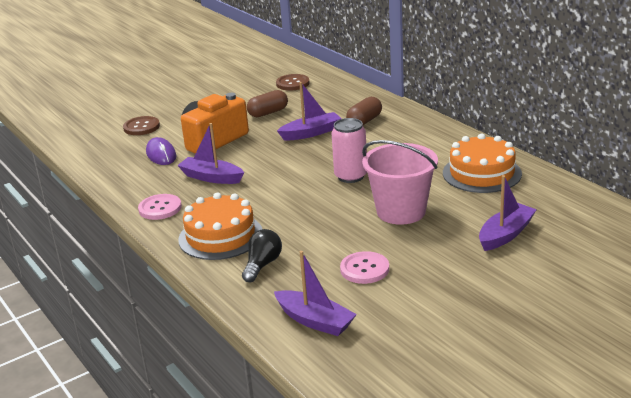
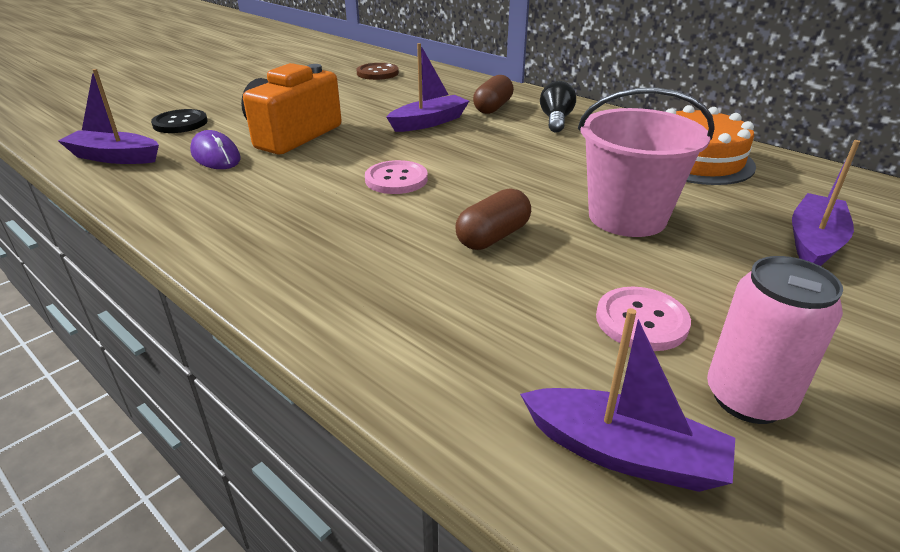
camera: 15 degrees left, 5 degrees up
brown button [123,116,160,135] -> black button [151,109,208,133]
pink button [138,194,182,220] -> pink button moved to [365,160,428,194]
purple boat [177,123,244,184] -> purple boat moved to [58,69,159,164]
orange cake [178,193,262,260] -> none
black light bulb [242,229,282,282] -> black light bulb moved to [540,81,576,133]
brown capsule [247,90,288,117] -> brown capsule moved to [455,188,531,250]
pink can [331,118,367,183] -> pink can moved to [707,256,843,424]

